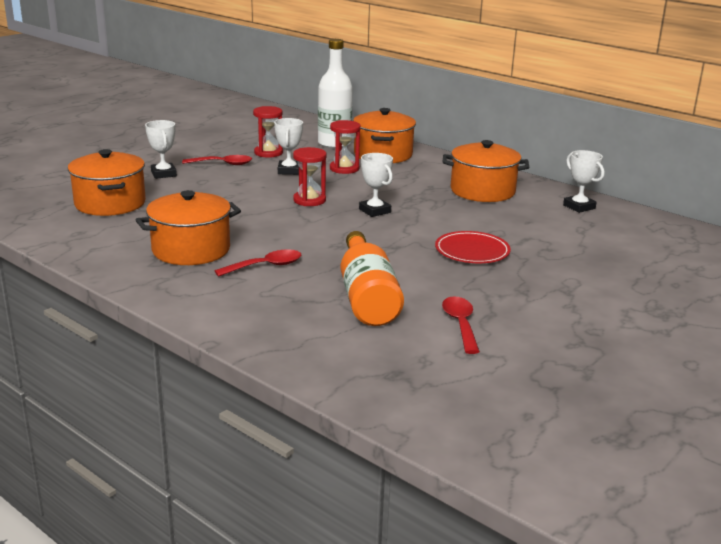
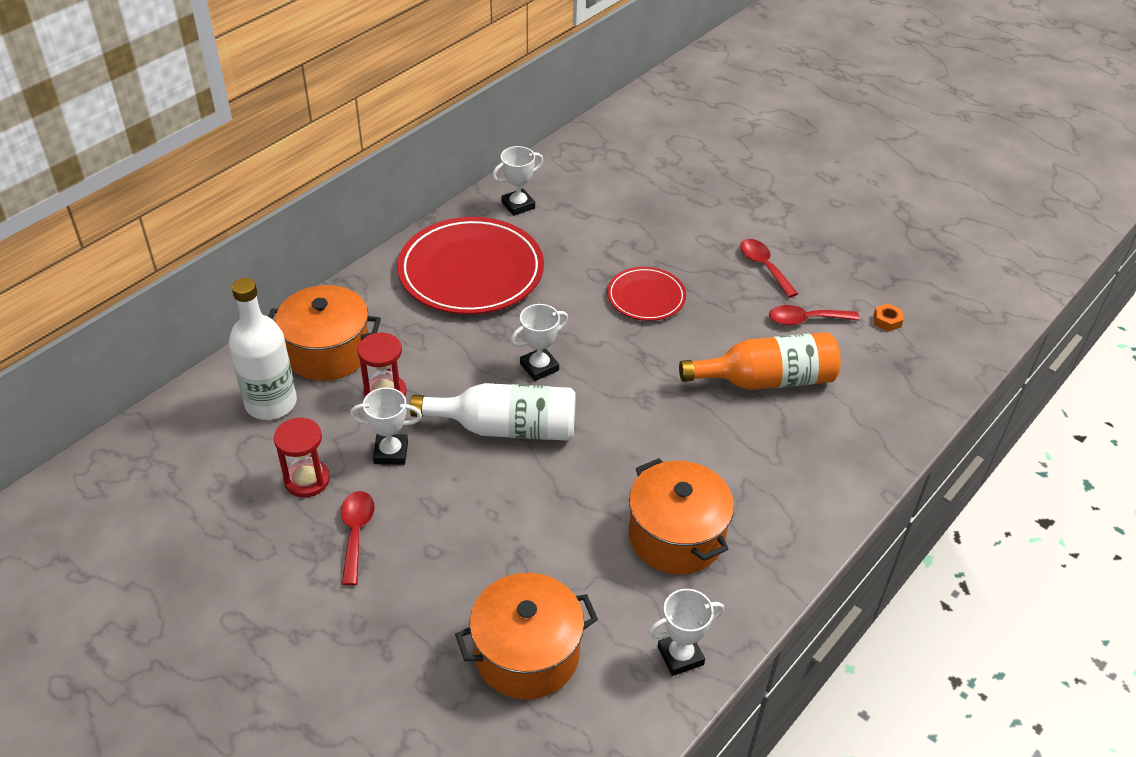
camera: 90 degrees left, 20 degrees up
white trophy [145,120,177,179] -> white trophy moved to [649,589,724,676]
red spoon [214,249,302,277] -> red spoon moved to [740,239,798,298]
red hourglass [293,147,327,206] -> white bottle [410,383,576,441]
orange pot [443,140,529,202] -> red plate [397,217,544,314]
none -> orange nut [874,304,903,332]

